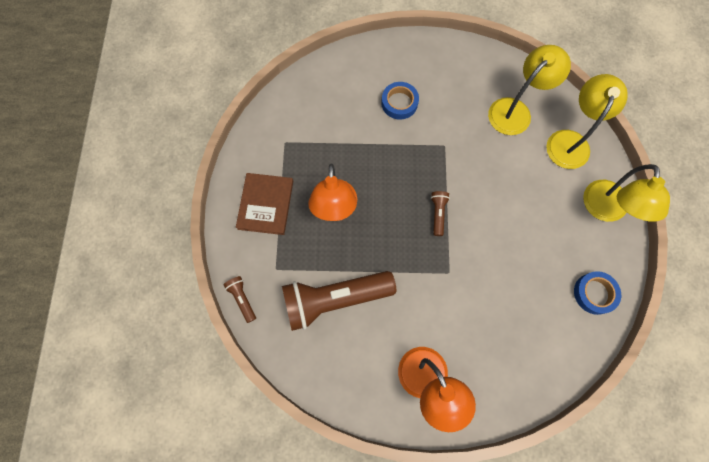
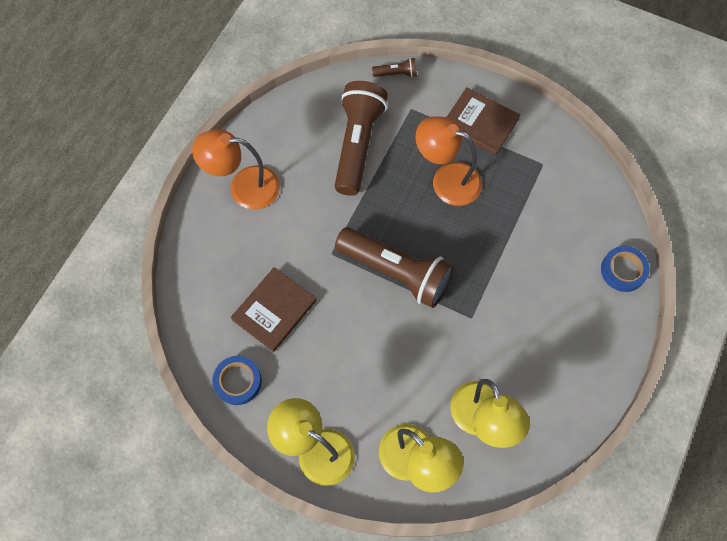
camera: 115 degrees right, 5 degrees down
blue tape [381,82,419,120] -> blue tape moved to [601,246,650,292]
brown flashlight [431,191,450,236] -> brown flashlight [335,227,454,308], size x2.37
none -> brown book [230,267,316,352]

